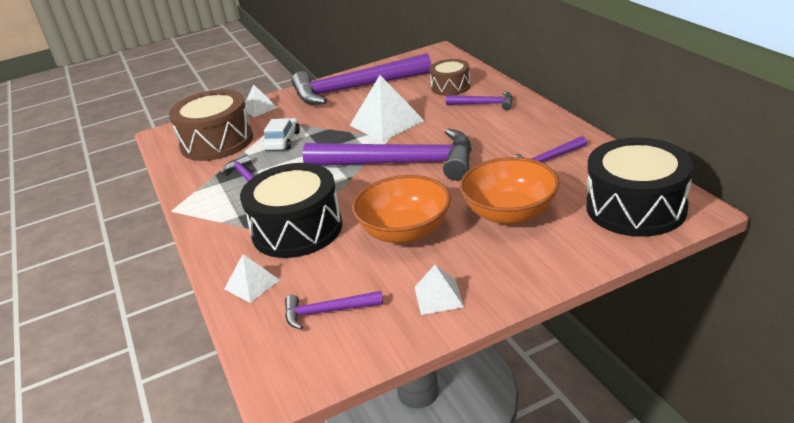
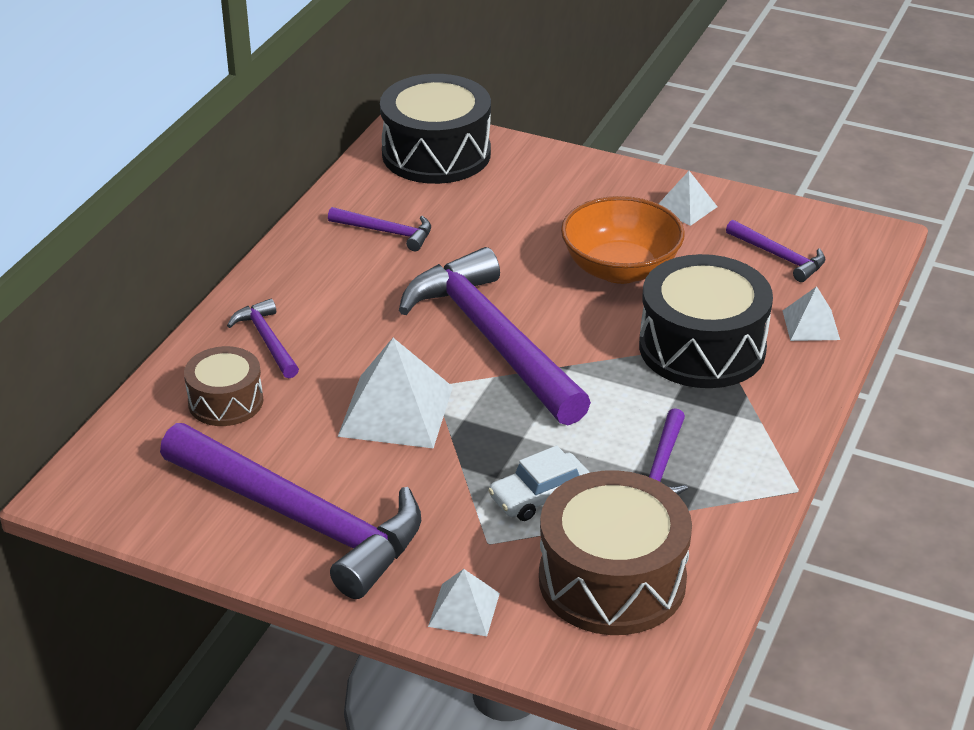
camera: 135 degrees left, 5 degrees up
orange bowl [460,157,560,225] -> none

